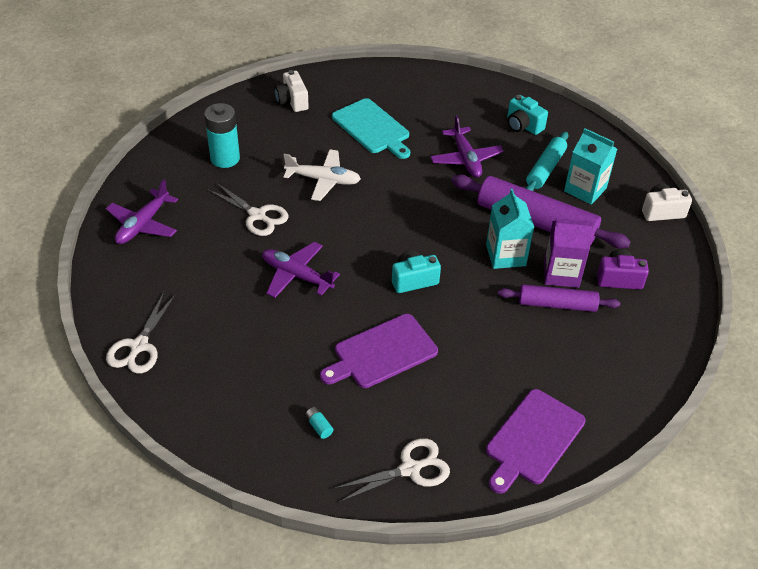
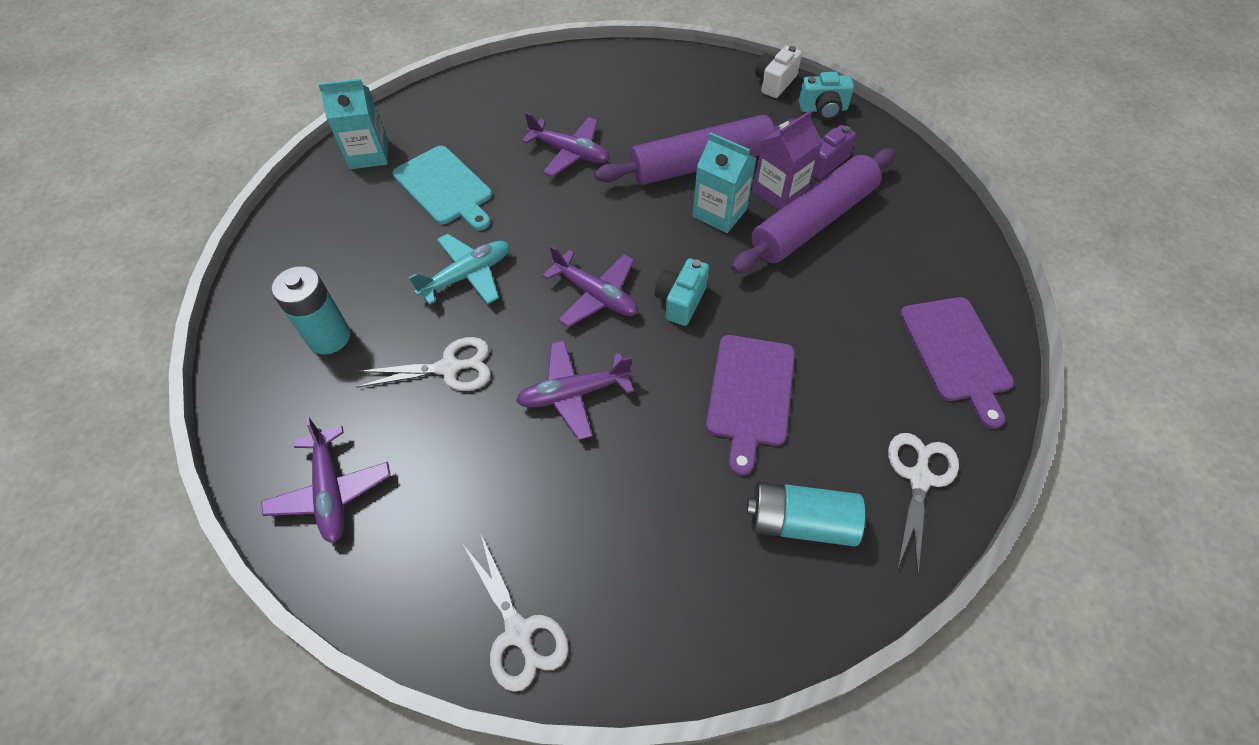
camera: 45 degrees left, 10 degrees up
white camera [275,70,309,112] -> none
white plane [284,149,361,201] -> turquoise plane [409,234,510,305]
turquoise battery [305,407,333,439] -> turquoise battery [747,481,865,546], size x2.46
turquoise cutting board [332,98,410,159] -> turquoise cutting board turned 45 degrees clockwise [392,146,492,230]
purple rolling pin [498,284,620,312] -> purple rolling pin [731,148,896,274], size x1.69
turquoise camera [507,95,548,135] -> turquoise camera moved to [799,72,854,120]
turquoise rolling pin [526,132,568,191] -> none
turquoise carton [564,128,617,205] -> turquoise carton moved to [318,79,388,169]
none -> purple plane [542,245,638,327]

